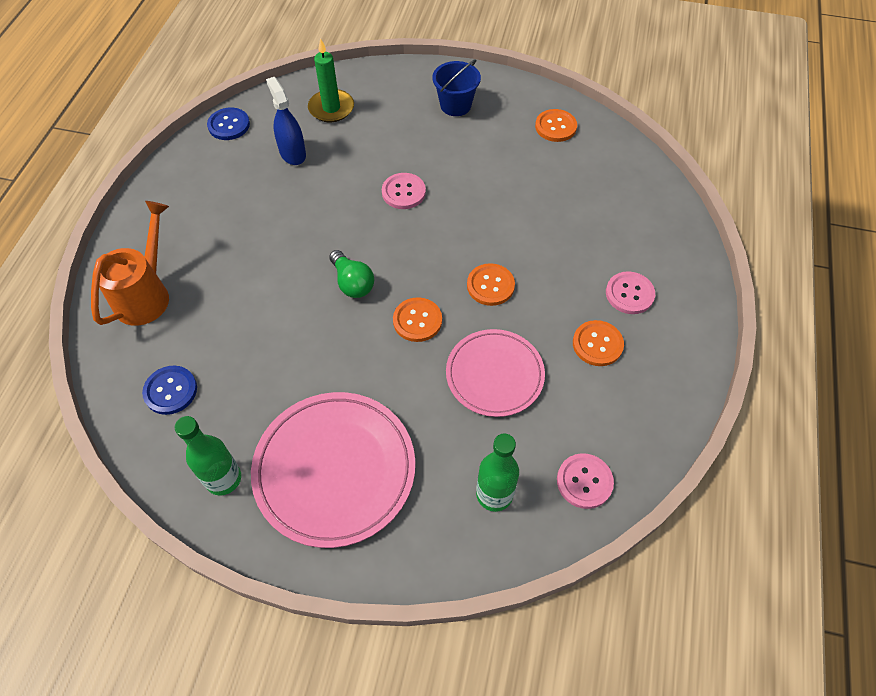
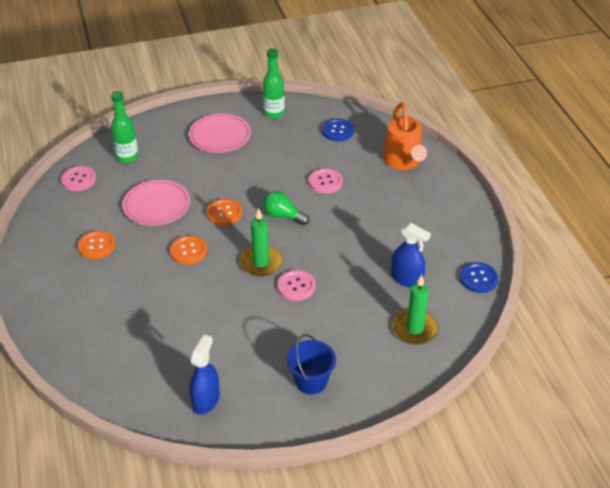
camera: 150 degrees right, 15 degrees down
pink plate [251,392,415,548] -> pink plate [189,114,251,153], size x0.65
orange button [535,109,577,142] -> blue spray bottle [189,335,220,415]
pink button [606,271,655,314] -> pink button moved to [309,168,343,194]
none -> green candle [240,208,282,276]

